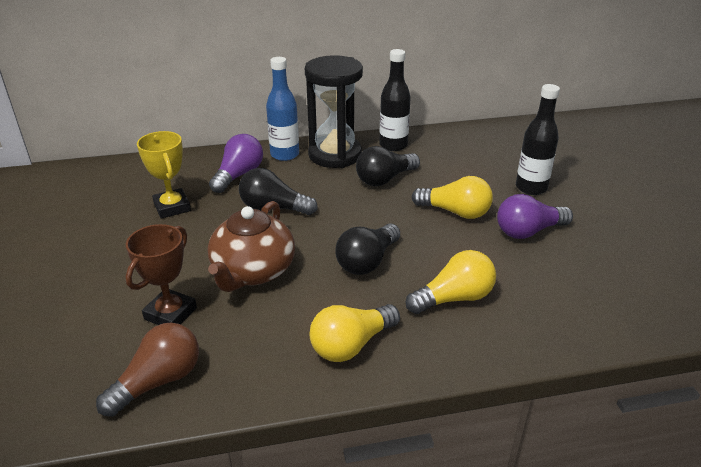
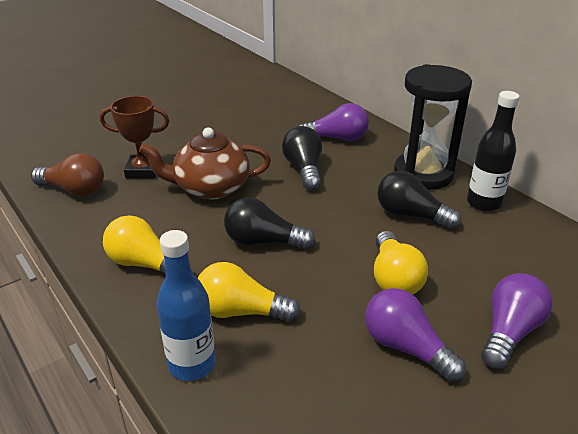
camera: 65 degrees right, 0 degrees up
yellow trophy [137,131,191,219] -> none
blue bottle [266,57,299,161] -> blue bottle moved to [157,230,215,381]
yellow light bulb [406,250,496,314] -> yellow light bulb turned 150 degrees clockwise [198,262,301,322]
black bottle [516,84,560,195] -> purple light bulb [481,273,553,369]

